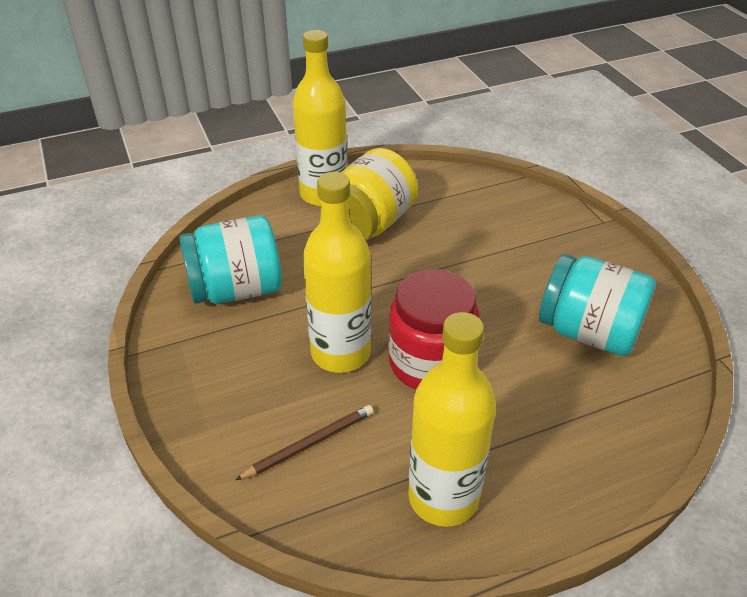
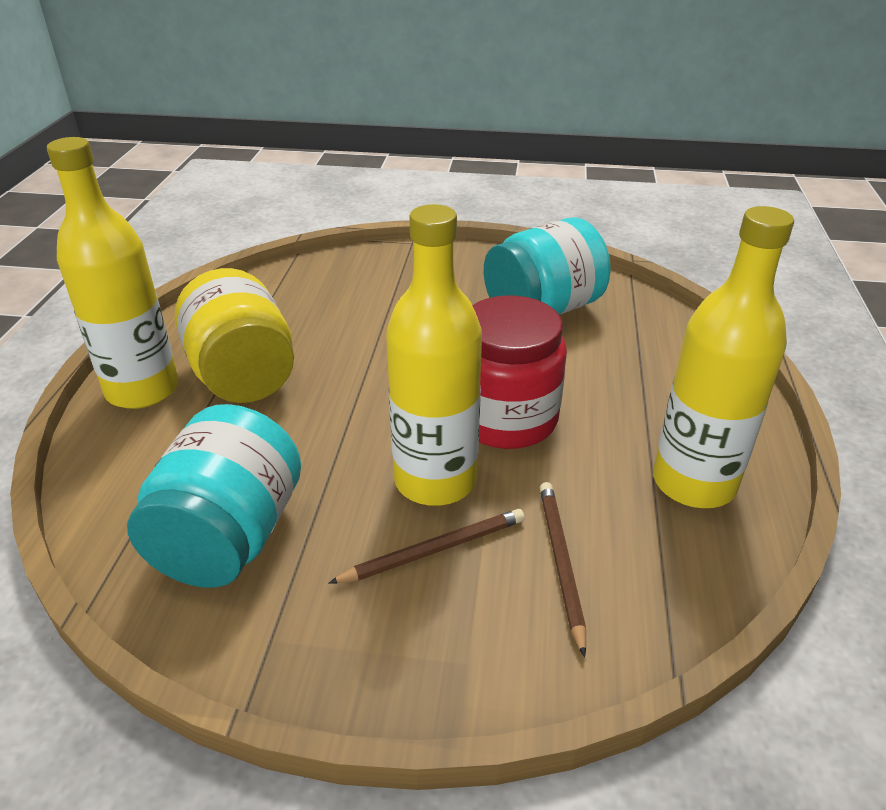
camera: 60 degrees left, 5 degrees down
none -> brown pencil [328,509,525,584]

